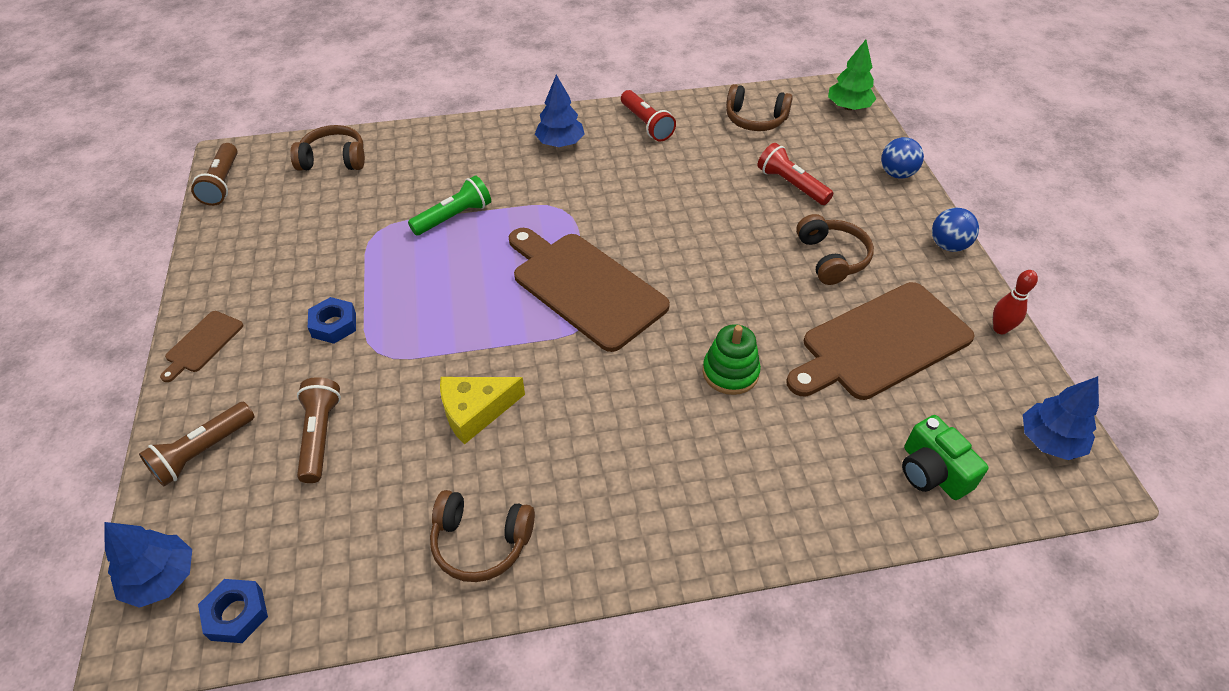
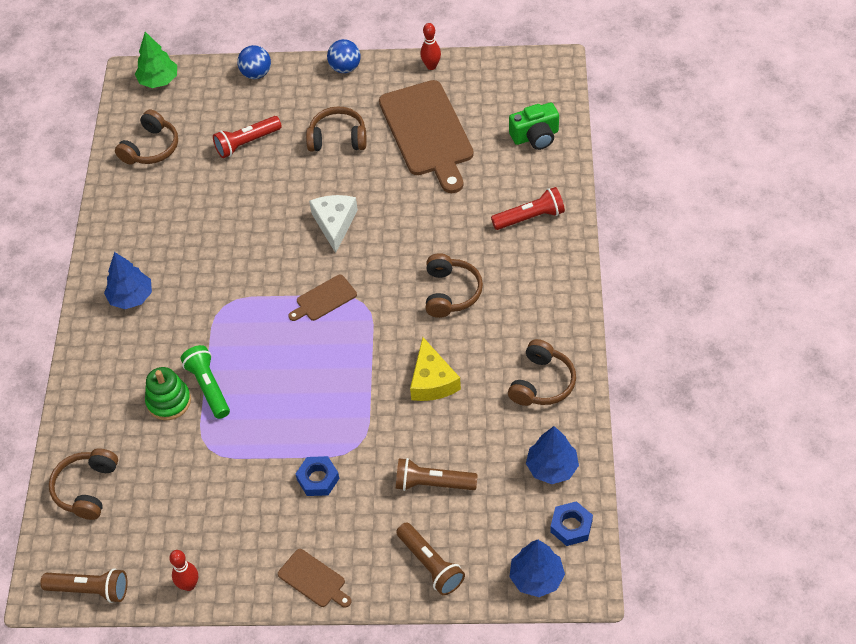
camera: 75 degrees left, 5 degrees up
brown cutting board [509,228,670,352] -> brown cutting board [288,275,357,321], size x0.45
red flashlight [621,90,676,141] -> red flashlight moved to [491,187,565,230]
green stacking toy [703,324,761,395] -> green stacking toy moved to [145,367,191,420]
blue tree [1023,376,1099,460] -> blue tree moved to [526,426,579,484]
none -> red bowling pin [169,550,198,591]
none -> white cheese [309,195,358,253]
none -> brown headphones [426,253,483,318]

